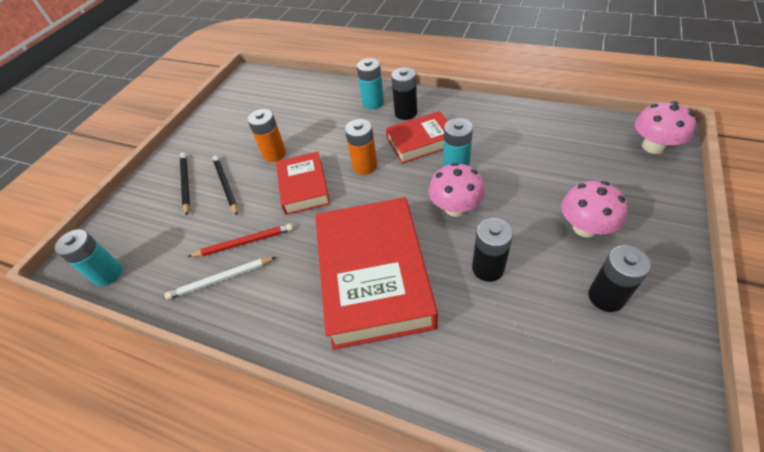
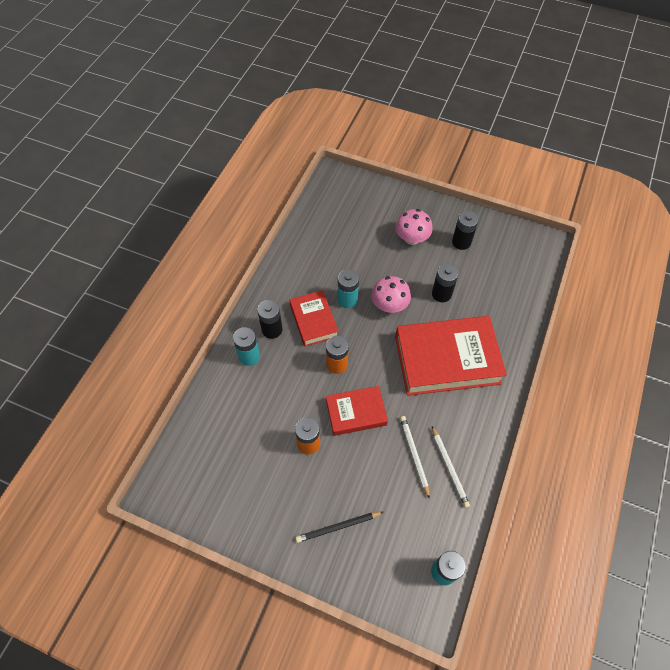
camera: 95 degrees left, 10 degrees up
red pencil [188,224,293,257] -> white pencil [400,416,430,499]
black pencil [212,155,238,215] -> none
pink mushroom [635,101,696,154] -> none

